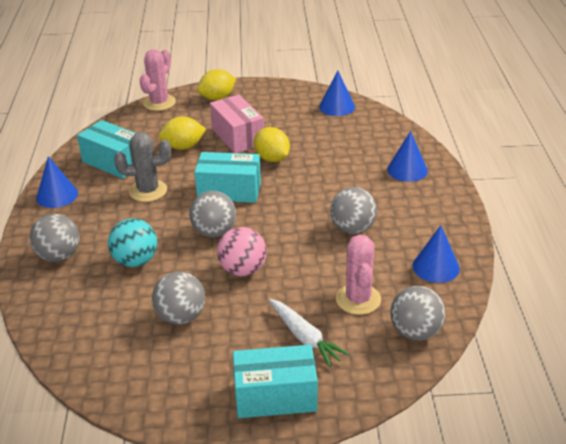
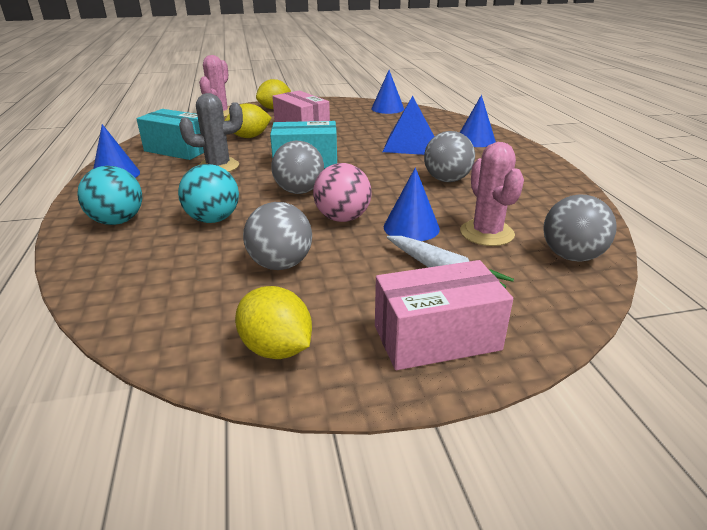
camera: 10 degrees left, 5 degrees down
grey ball [30,214,80,262] -> turquoise ball [77,166,142,225]
turquoise box [233,345,318,418] -> pink box [375,260,513,370]
yellow lemon [254,127,290,162] -> yellow lemon moved to [235,286,312,359]
blue cone [413,225,460,283] -> blue cone moved to [384,167,440,241]
none -> blue pyramid [383,96,434,155]

